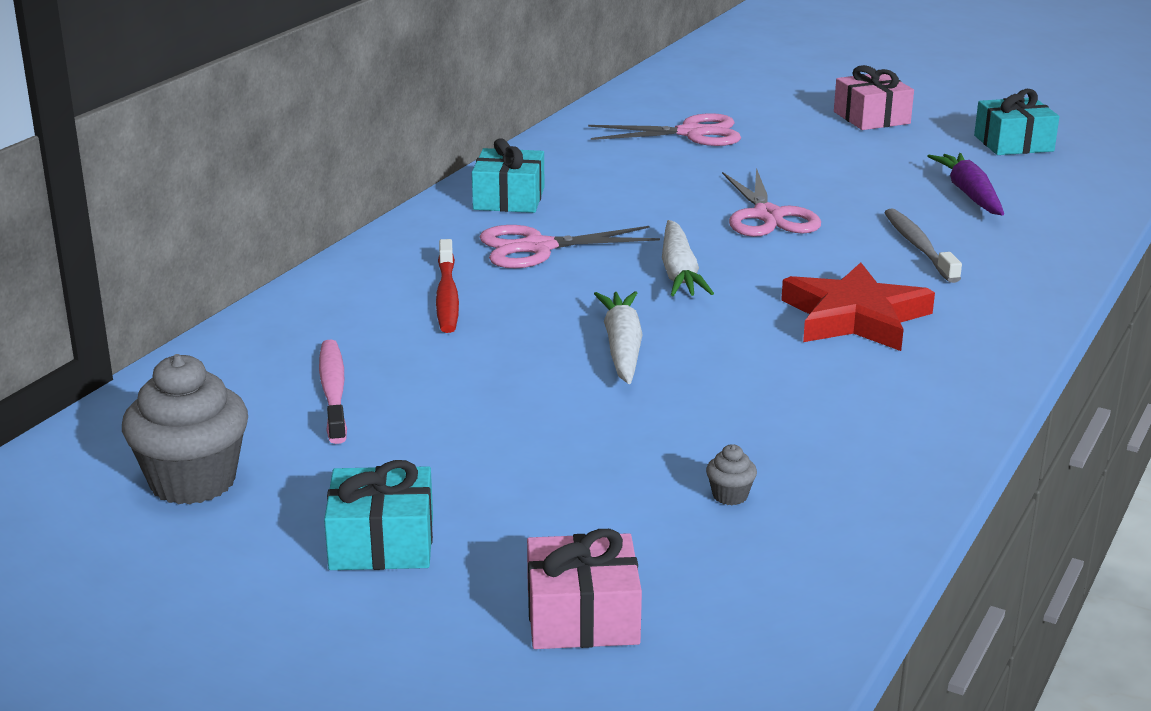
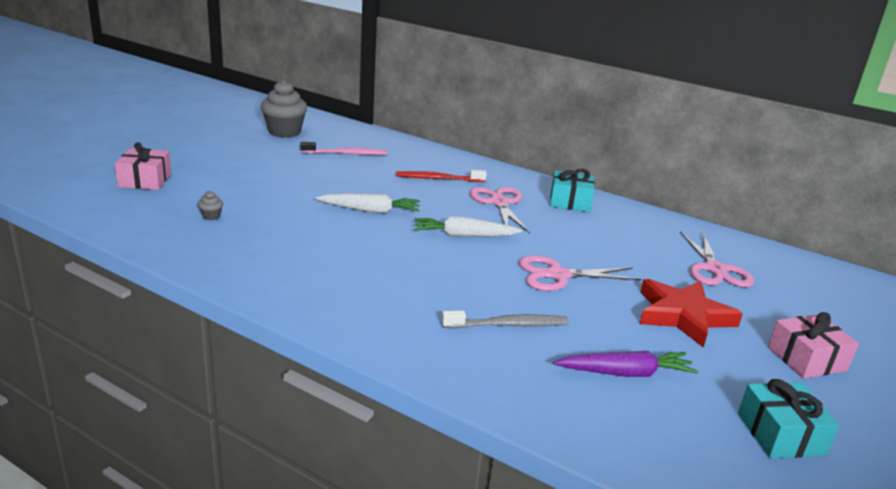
camera: 90 degrees right, 0 degrees up
turquoise gift [324,460,433,570] -> none
red star [781,262,935,351] -> red star moved to [640,279,743,348]

